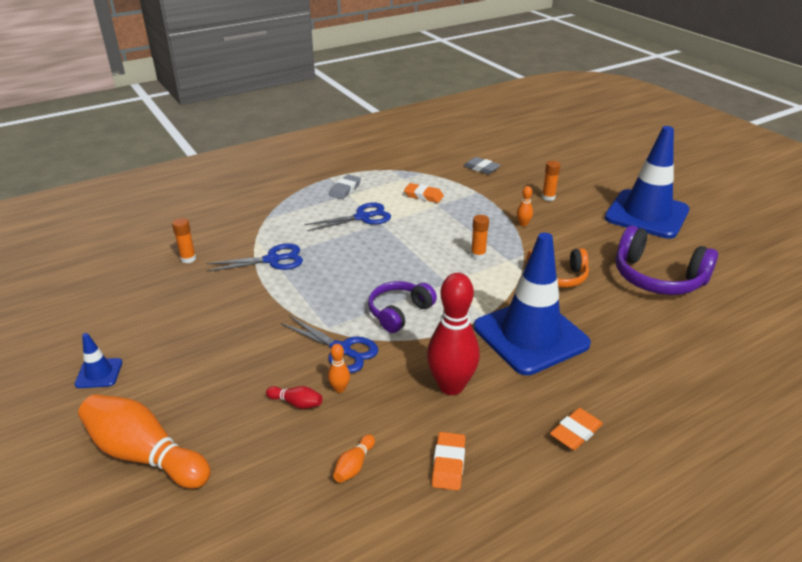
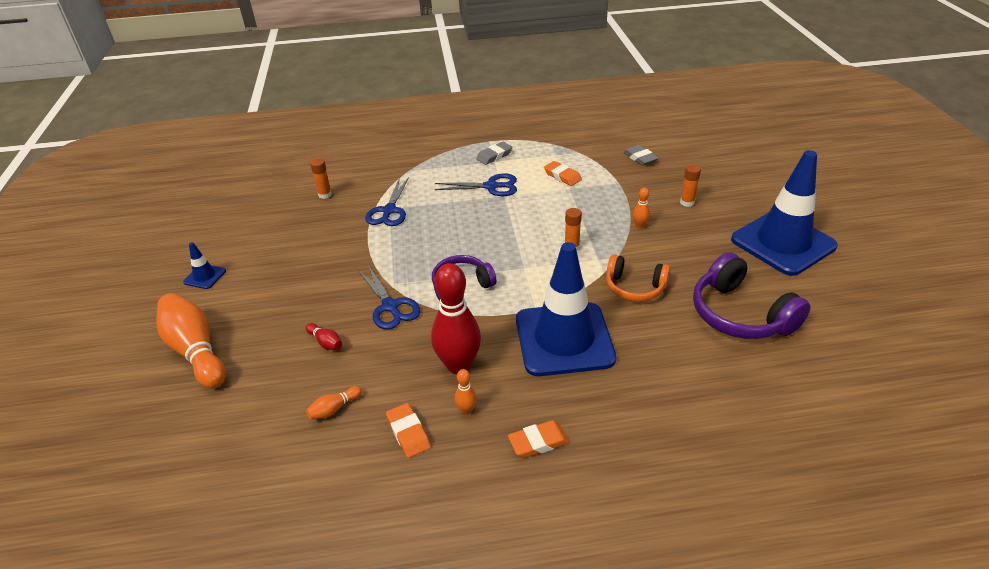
camera: 25 degrees right, 5 degrees up
blue scissors [206,243,303,272] -> blue scissors turned 90 degrees clockwise [365,177,409,226]
orange bowling pin [328,344,350,393] -> orange bowling pin moved to [455,369,477,415]
orange eraser [432,432,466,491] -> orange eraser turned 60 degrees counterclockwise [386,403,431,458]

